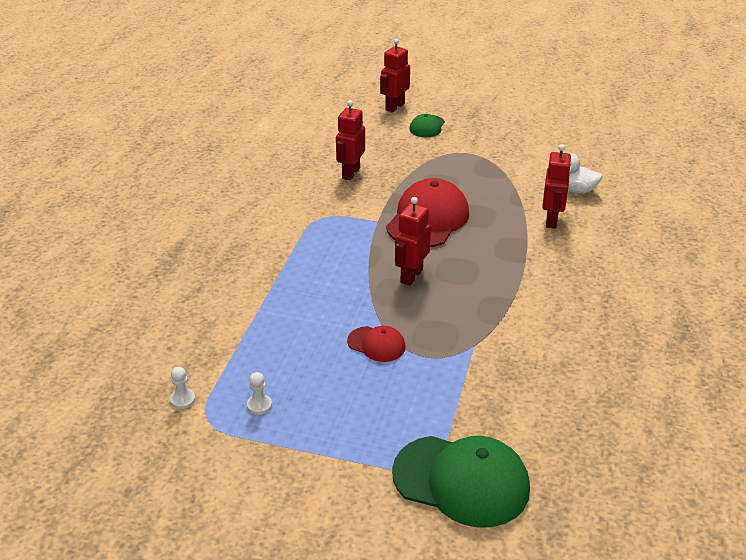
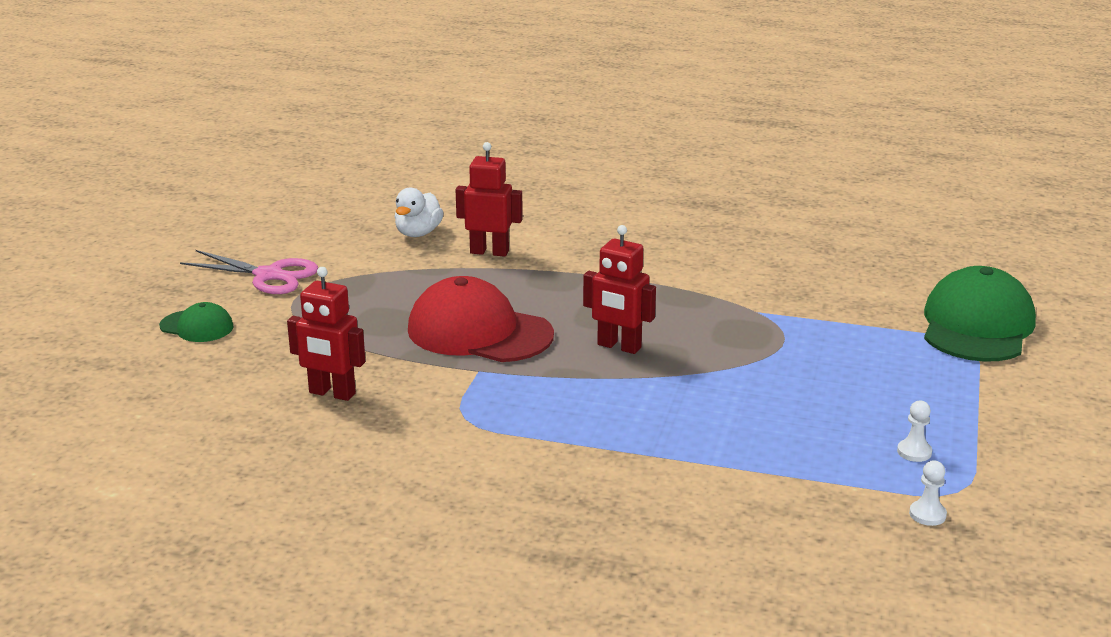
camera: 90 degrees left, 10 degrees down
red cap [347,326,406,362] -> none
red robot [380,39,410,112] -> none
none -> pink scissors [180,250,318,294]

